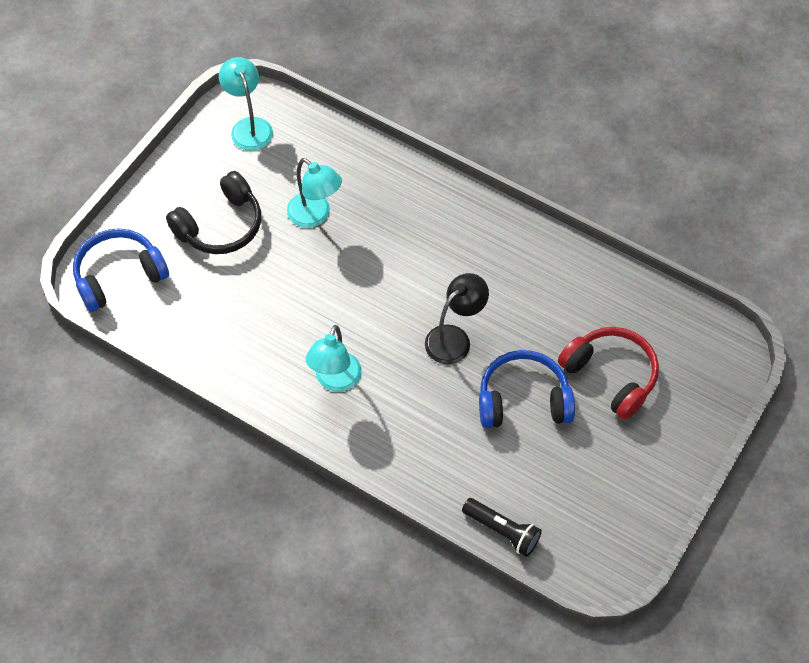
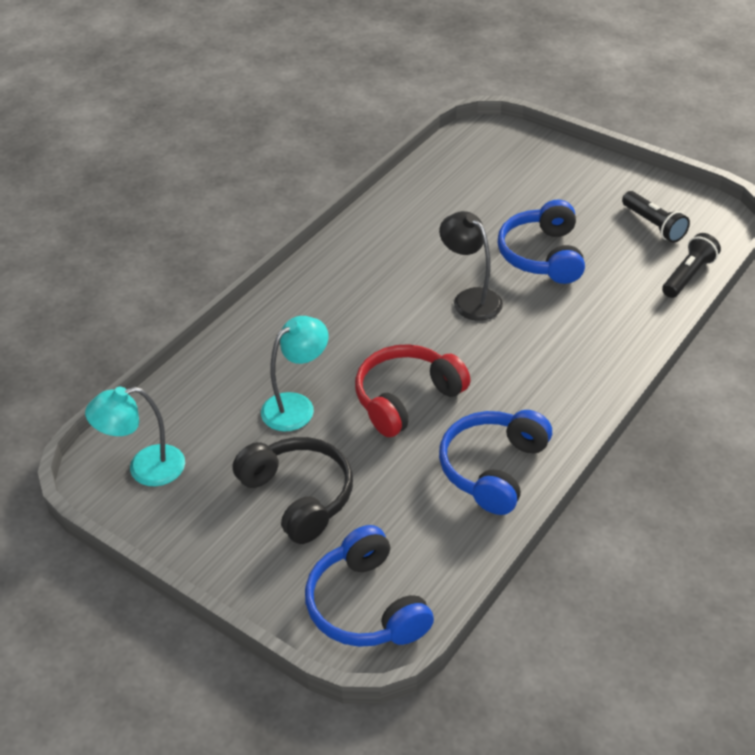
camera: 85 degrees left, 15 degrees down
turquoise lamp [306,325,362,392] -> none
red headphones [558,327,659,420] -> red headphones moved to [355,344,471,437]
none -> blue headphones [439,410,552,515]
none -> black flashlight [622,191,690,243]

